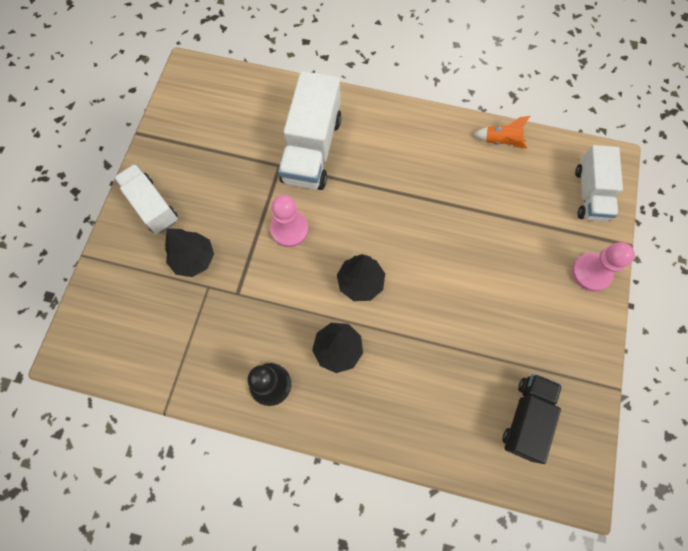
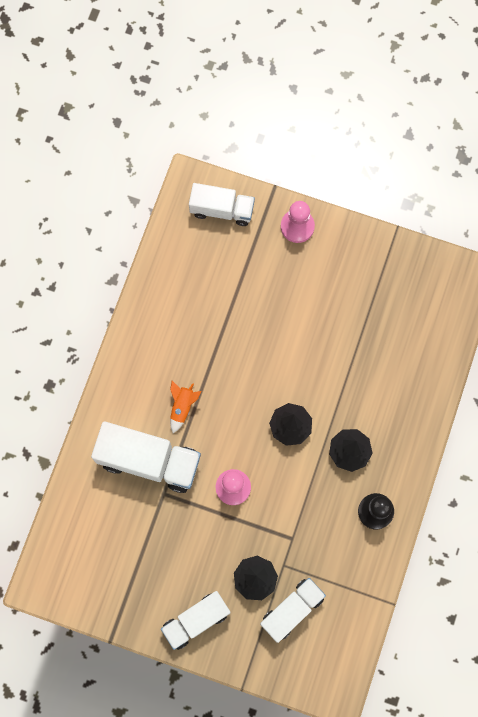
camera: 85 degrees left, 5 degrees up
orange rocket [473,116,530,149] -> orange rocket moved to [170,381,201,433]
black truck [502,373,562,464] -> none
none -> white truck [260,578,326,643]

